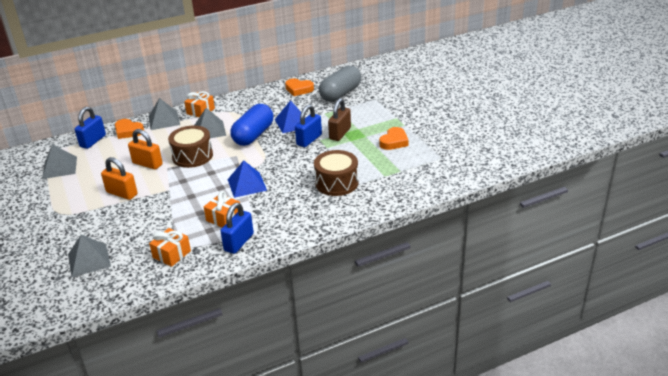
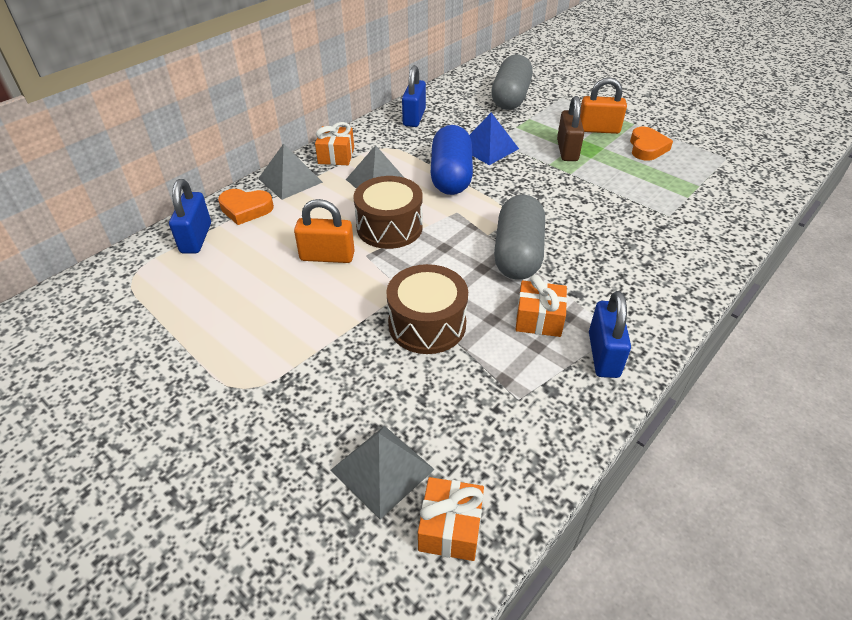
camera: 25 degrees left, 10 degrees up
grey pyramid [42,144,77,179] -> none
orange padlock [101,157,138,200] -> orange padlock moved to [580,77,627,134]
orange gift [149,228,191,267] -> orange gift moved to [418,477,484,561]
blue pyramid [228,160,267,198] -> grey capsule [494,195,545,280]
orange heart [285,79,314,96] -> none
blue padlock [295,105,322,147] -> blue padlock moved to [402,65,426,127]
brown drum [314,150,359,196] -> brown drum moved to [386,264,468,354]

